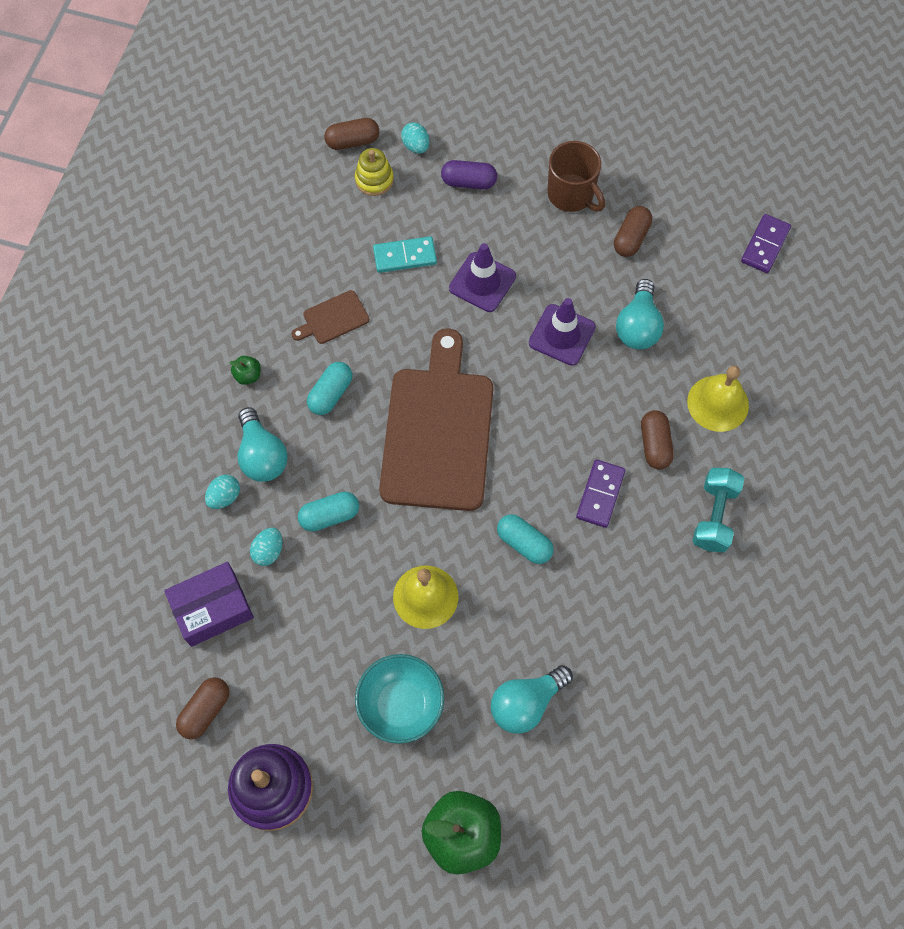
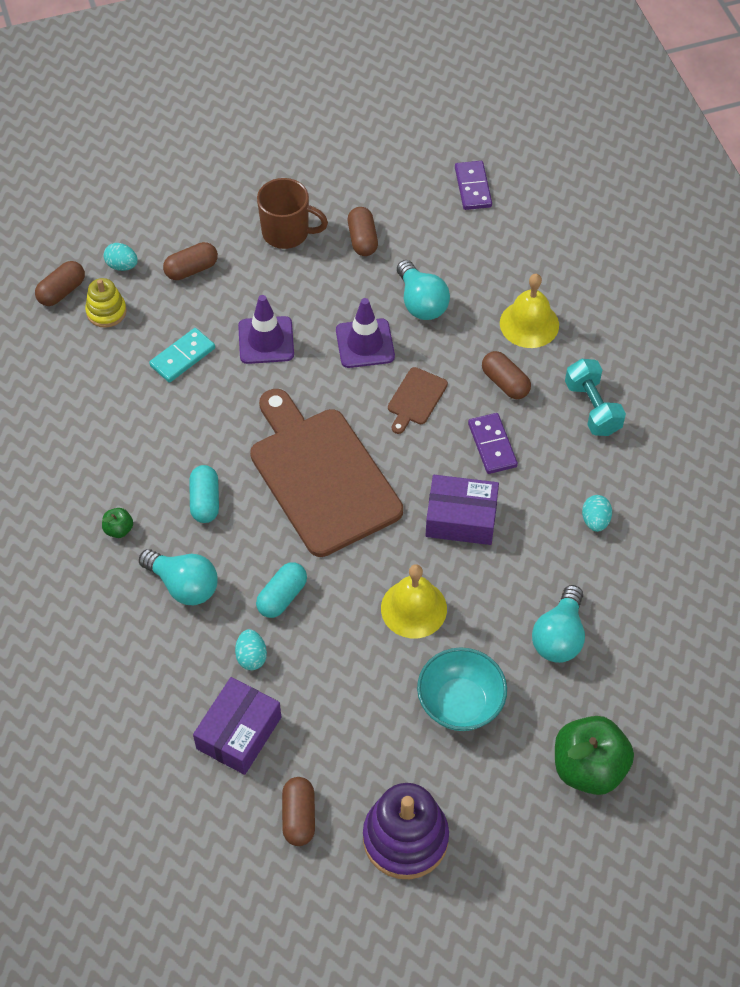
camera: 35 degrees left, 10 degrees down
turquoise egg [205,475,240,509] -> turquoise egg moved to [582,495,612,532]
brown cutting board [291,290,369,344] -> brown cutting board moved to [388,367,448,434]
purple capsule [441,160,497,189] -> brown capsule [163,242,218,280]
turquoise capsule [497,514,554,564] -> purple box [426,475,499,545]

